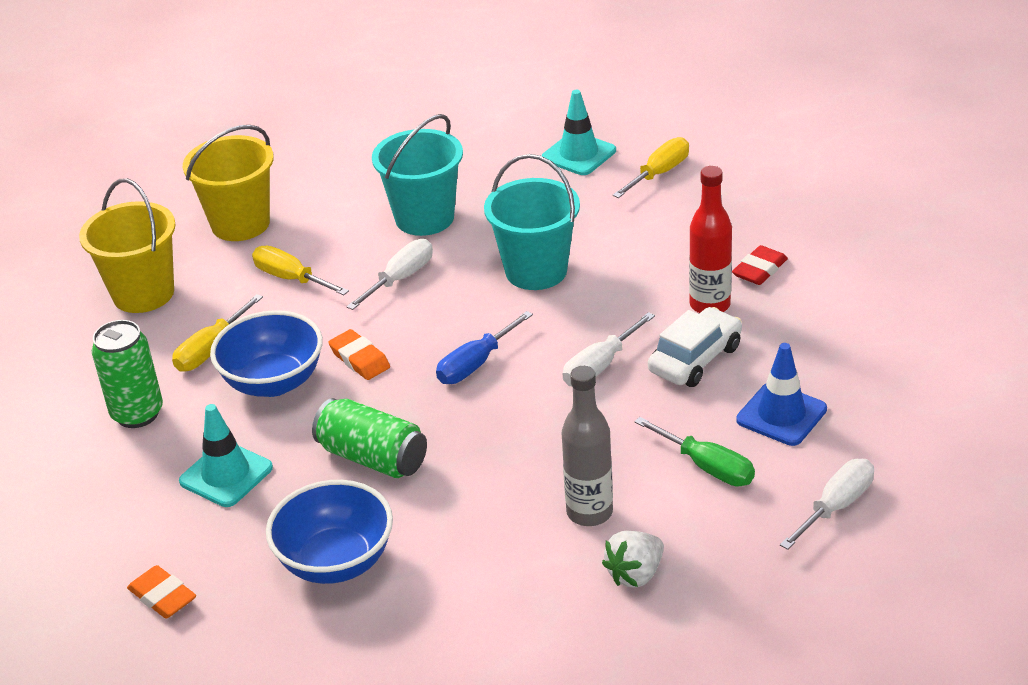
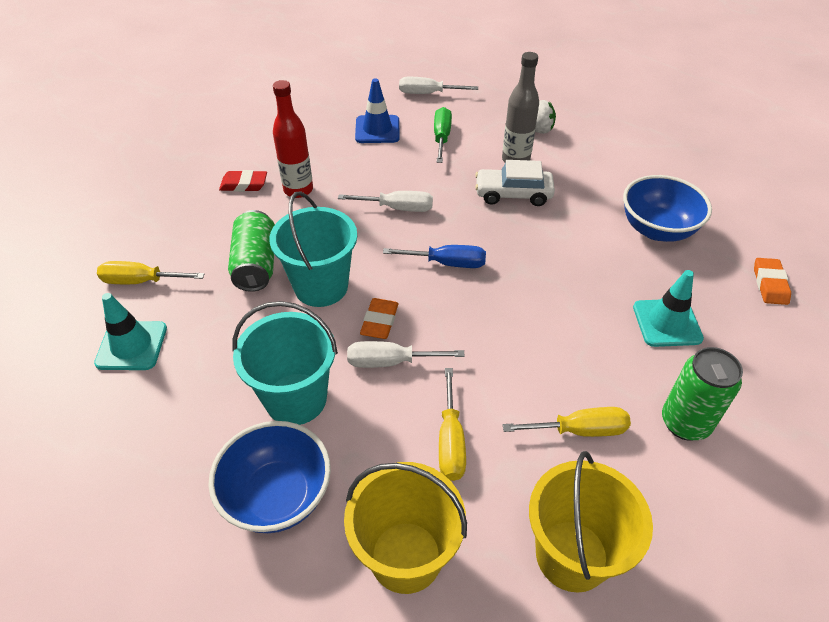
camera: 130 degrees left, 10 degrees up
blue bowl [210,310,323,397] -> blue bowl moved to [208,421,331,533]
green can [312,398,427,478] -> green can moved to [228,210,275,292]
orange eraser [328,329,390,380] -> orange eraser moved to [360,298,398,339]
white car [648,307,742,387] -> white car moved to [475,160,555,206]

